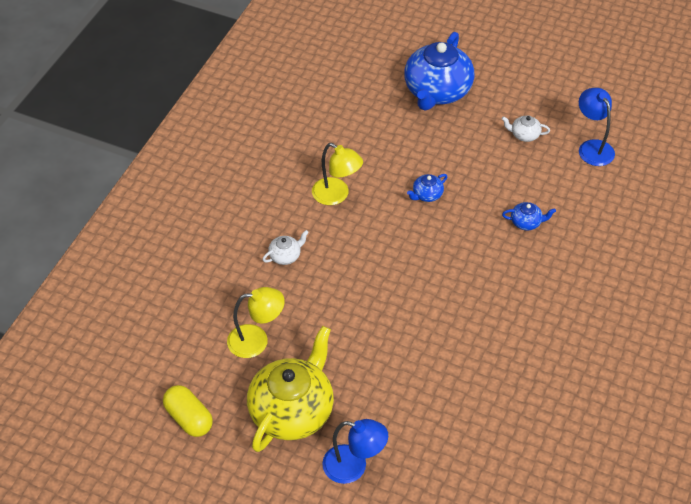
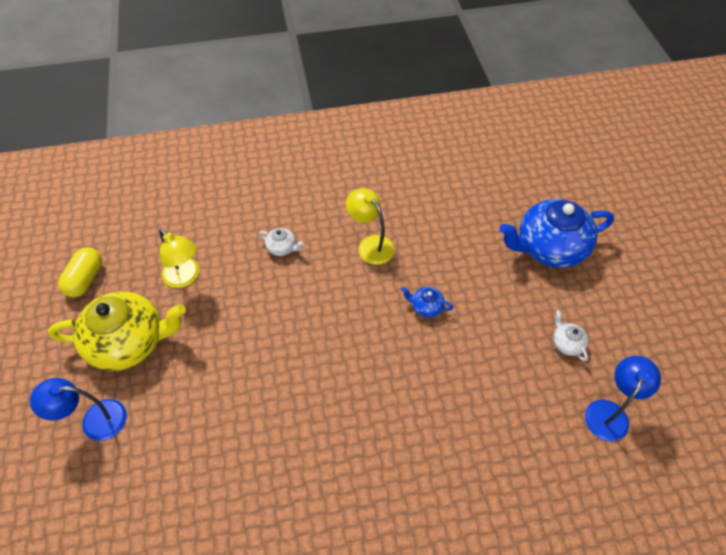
camera: 55 degrees right, 5 degrees up
yellow lamp [312,143,363,205] -> yellow lamp turned 135 degrees clockwise [346,188,395,265]
blue lamp [322,419,388,484] -> blue lamp turned 105 degrees clockwise [30,378,127,441]
blue teapot [502,202,556,231] -> none

